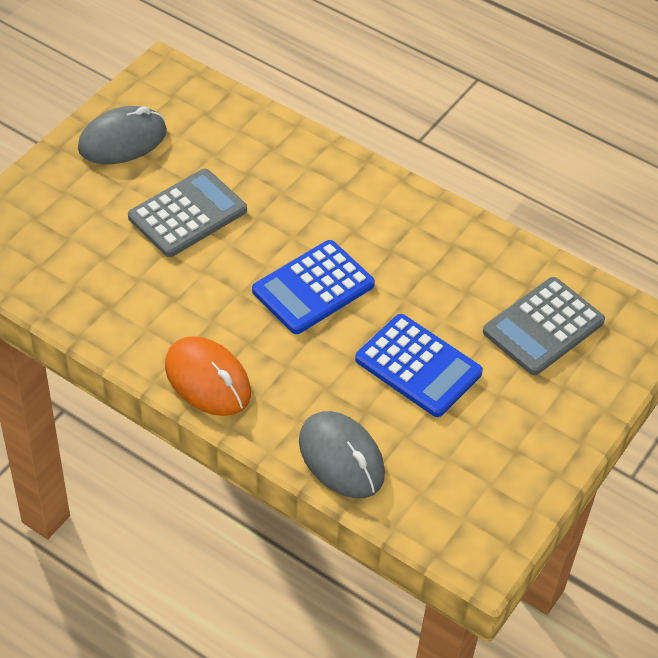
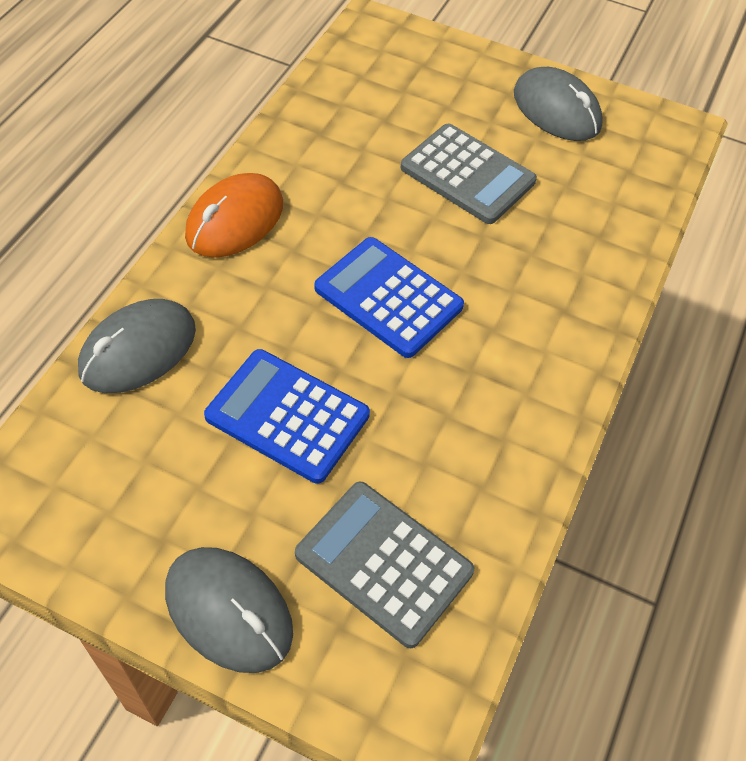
camera: 80 degrees right, 5 degrees up
blue calculator [355,314,483,417] -> blue calculator turned 90 degrees clockwise [204,349,370,484]
none -> grey mouse [165,547,293,673]

